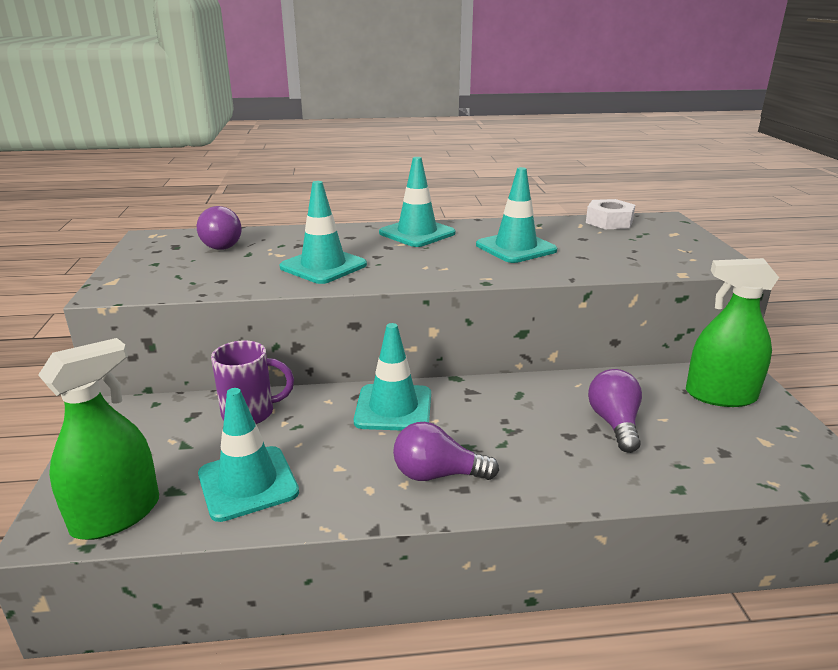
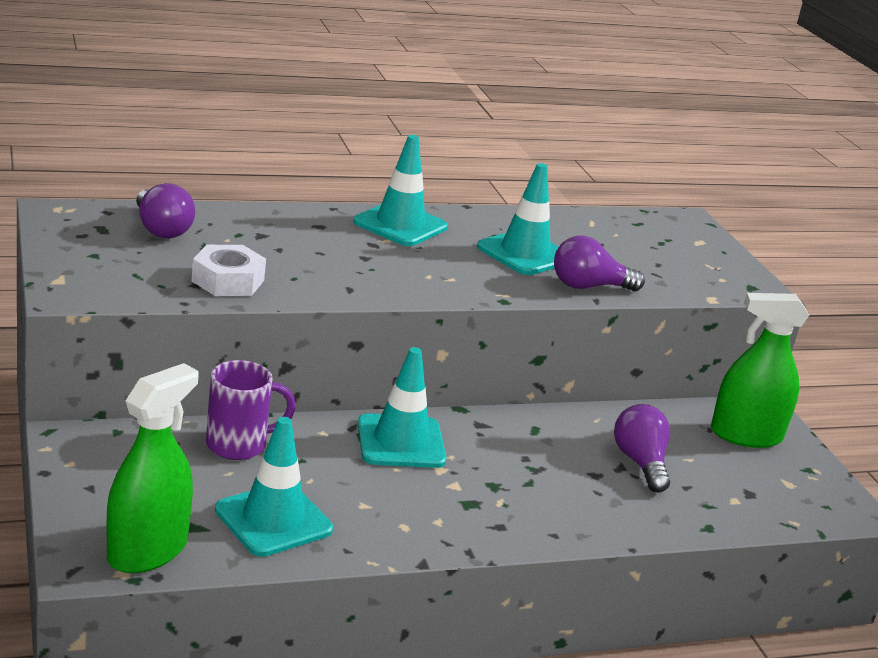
camera: 15 degrees left, 0 degrees up
turquoise traffic cone [279,181,367,284] -> none
purple light bulb [393,422,499,481] -> purple light bulb moved to [554,236,645,291]
white nut [586,199,635,229] -> white nut moved to [192,245,266,296]

